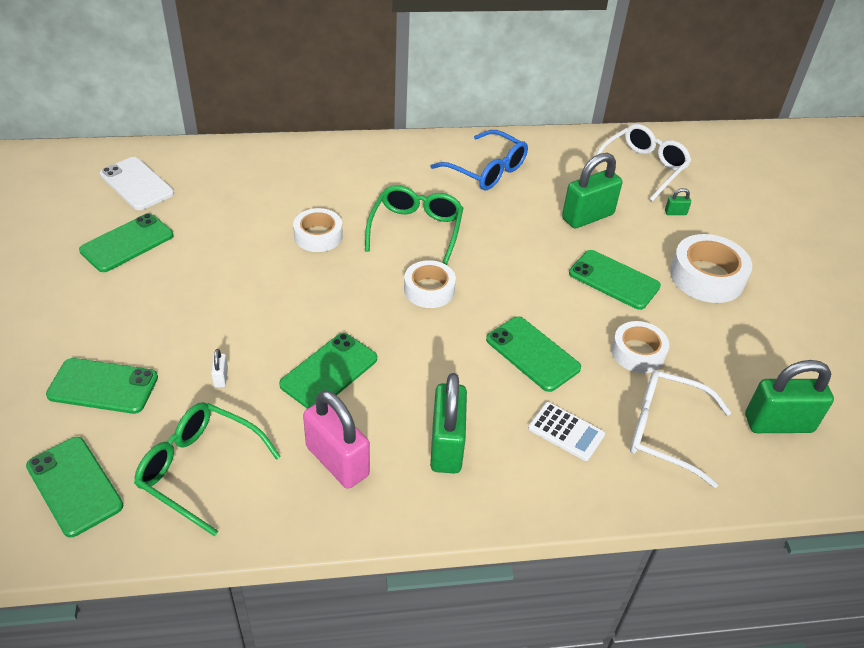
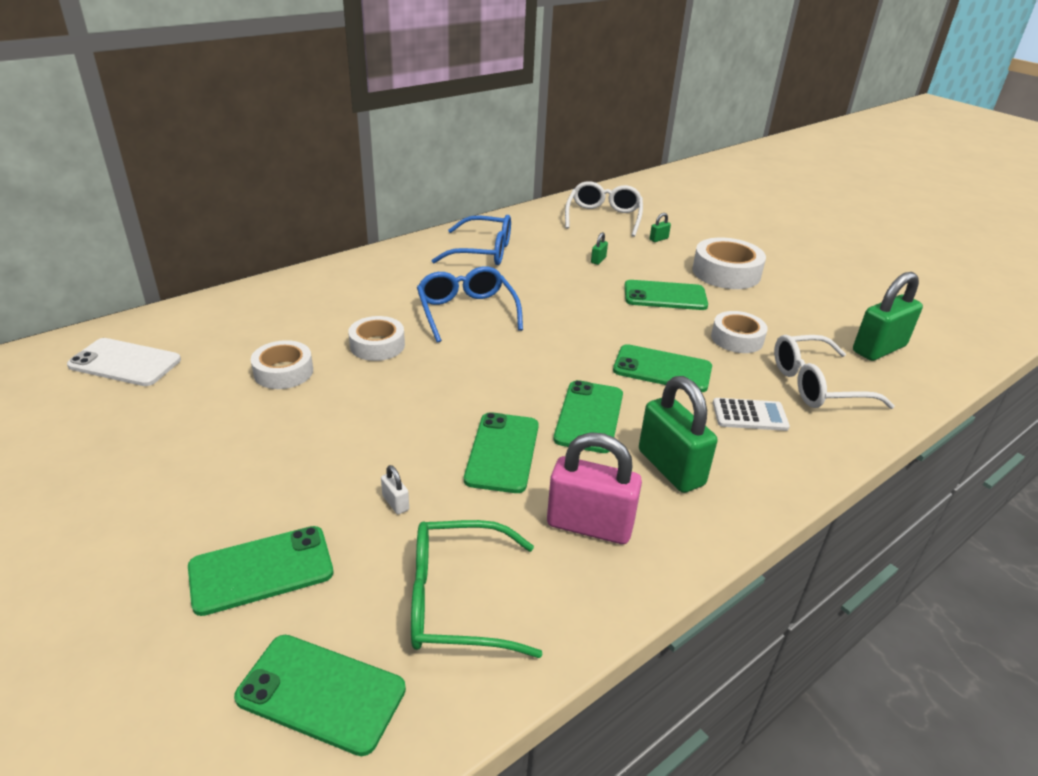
camera: 30 degrees left, 10 degrees down
green phone [79,213,173,272] -> green phone moved to [554,380,623,453]
green glasses [365,185,463,265] -> blue glasses [417,266,523,343]
white tape [404,260,456,308] -> white tape moved to [251,340,313,389]
green padlock [562,153,622,229] -> green padlock [591,232,608,265], size x0.41

